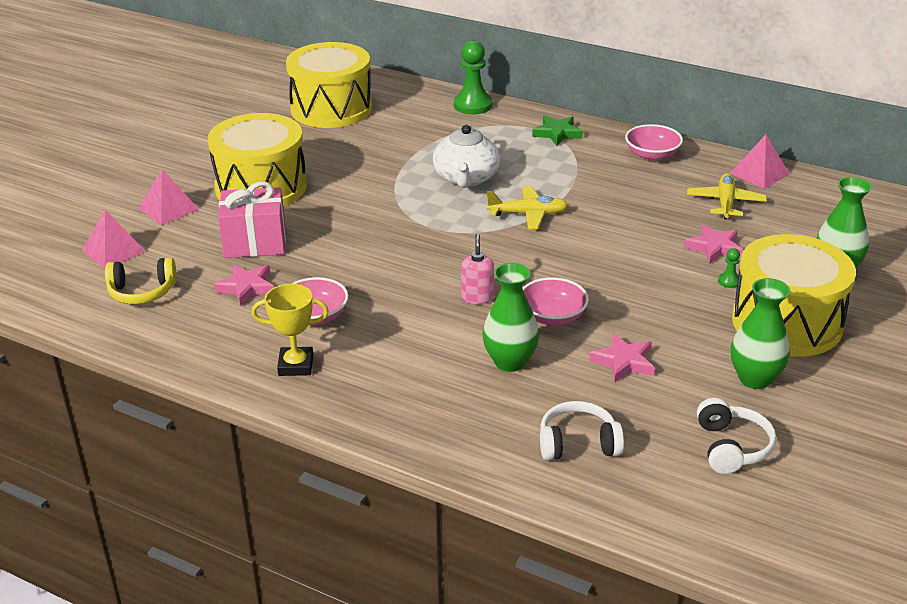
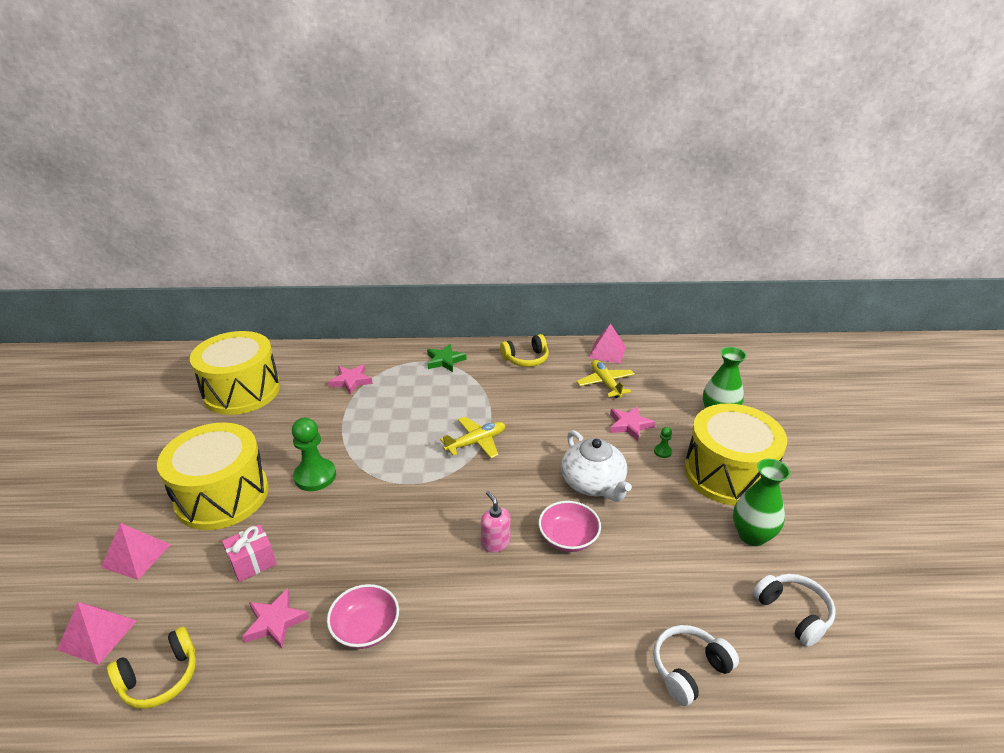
camera: 30 degrees left, 0 degrees up
pink gift [218,182,286,258] -> pink gift [222,524,277,582], size x0.63
yellow trophy [251,284,329,376] -> none
white teapot [433,124,500,188] -> white teapot moved to [561,430,632,502]
green pawn [454,40,492,115] -> green pawn moved to [292,418,336,491]
green vase [482,263,539,372] -> none
pink star [589,333,655,383] -> pink star moved to [328,364,373,395]
pink bowl [625,124,683,161] -> yellow headphones [500,334,549,367]

